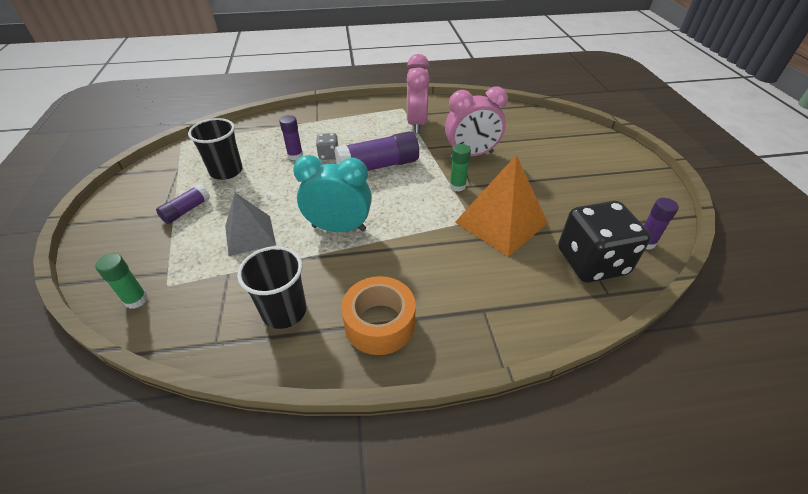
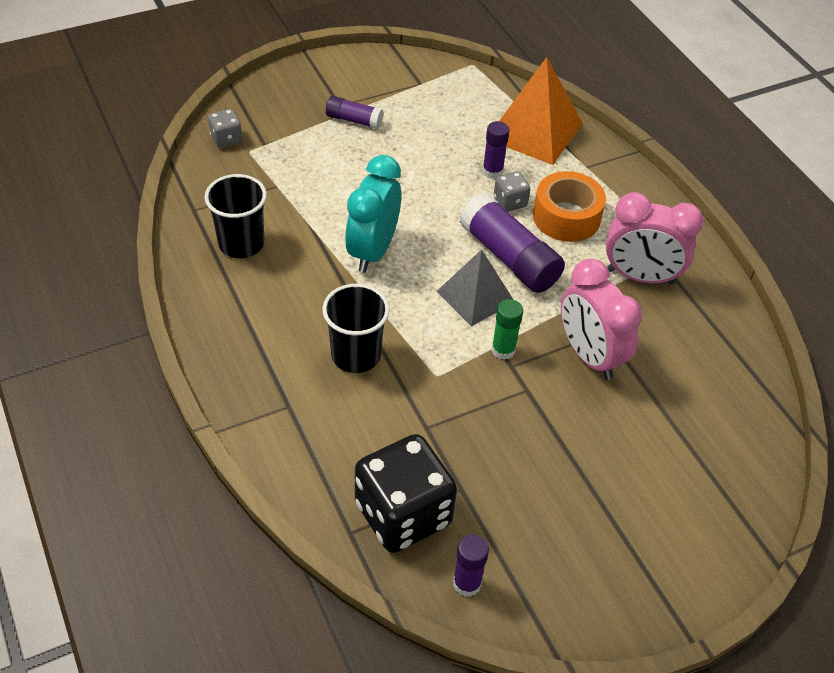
camera: 70 degrees right, 5 degrees up
green glue stick [96,254,148,309] -> grey dice [208,109,242,148]
black cup [188,118,243,180] -> black cup moved to [322,284,390,373]
grey pyramid [225,193,276,256] -> grey pyramid moved to [436,250,513,327]
turquoise clock [293,155,372,232] -> turquoise clock turned 150 degrees counterclockwise [345,155,401,273]
orange tape [341,276,416,355] -> orange tape moved to [533,171,606,242]
pink clock [407,54,430,133] -> pink clock turned 150 degrees counterclockwise [606,192,704,285]
orange pyramid [455,155,548,257] -> orange pyramid moved to [499,57,583,165]

